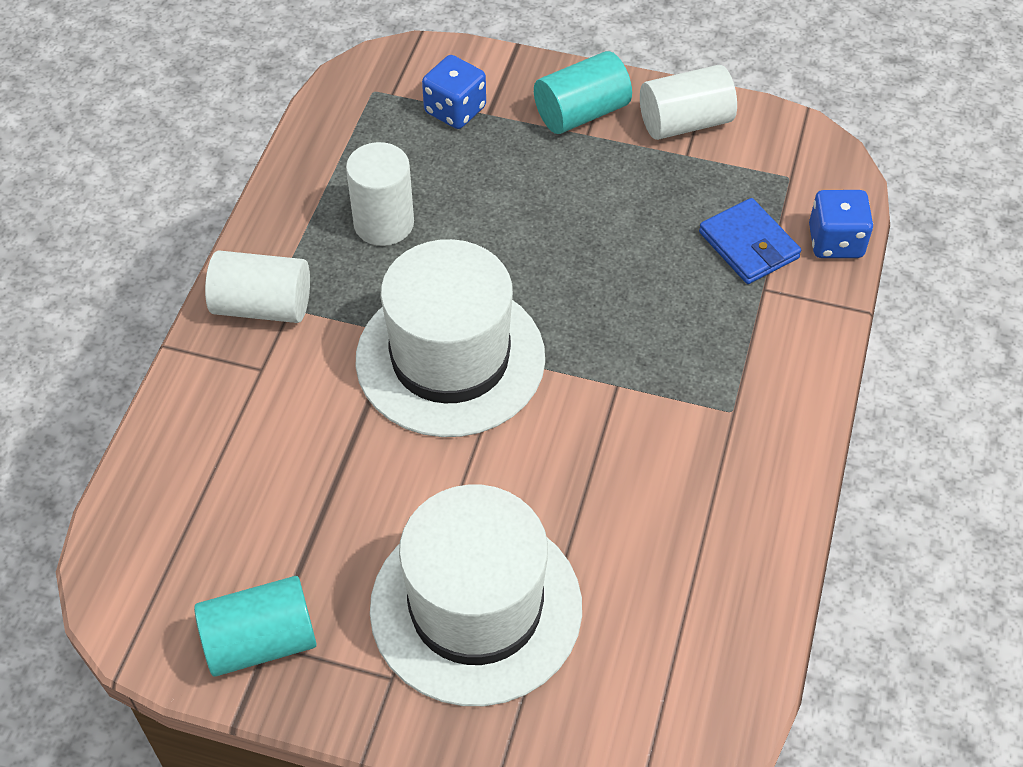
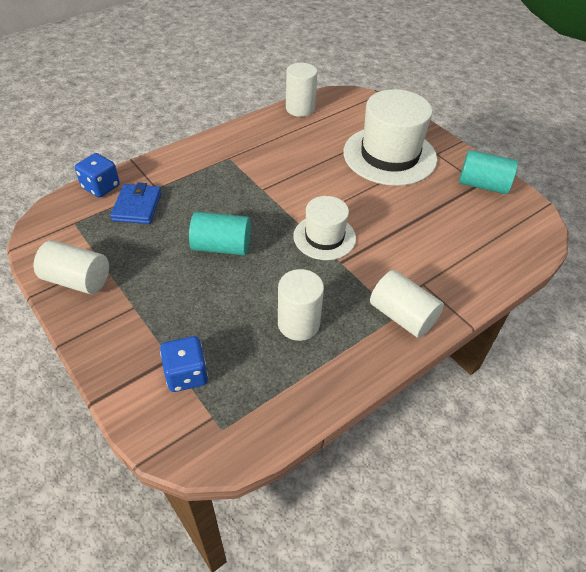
camera: 145 degrees left, 5 degrees down
white hat [355,239,545,437] -> white hat [293,196,356,260], size x0.58
turquoise cylinder [534,51,632,134] -> turquoise cylinder moved to [189,212,251,255]
none -> white cylinder [286,63,318,117]

